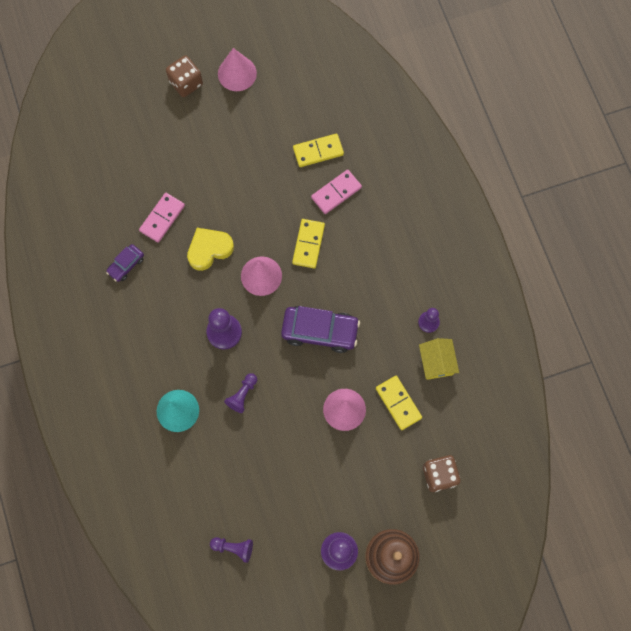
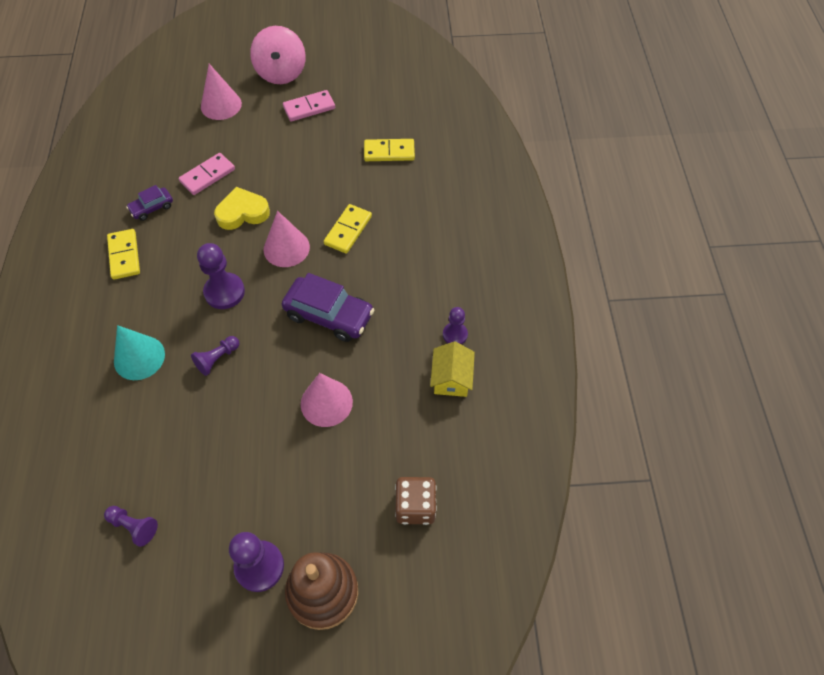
camera: 15 degrees right, 15 degrees down
brown dice [166,55,203,97] -> pink spinning top [250,26,306,84]
pink cone [218,48,257,91] -> pink cone moved to [201,64,242,120]
pink domino [311,170,362,214] -> pink domino moved to [283,90,335,122]
yellow domino [376,376,422,430] -> yellow domino moved to [107,229,140,280]

